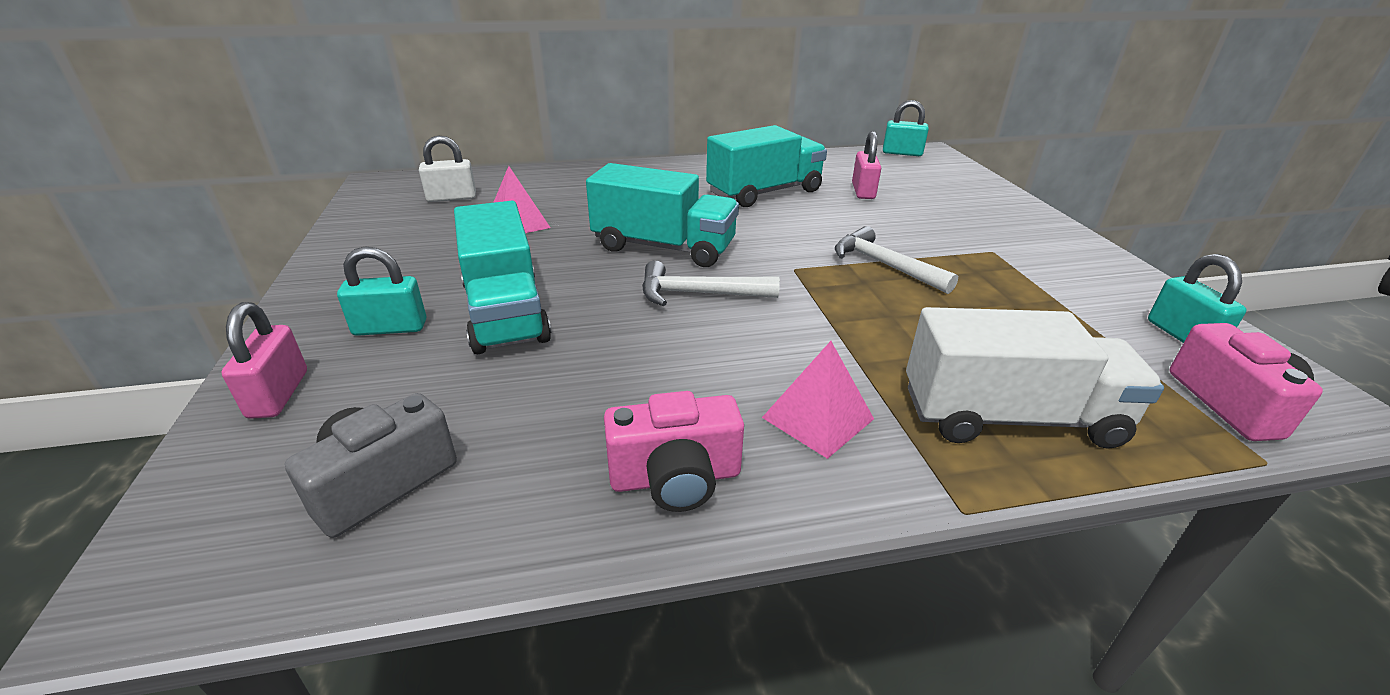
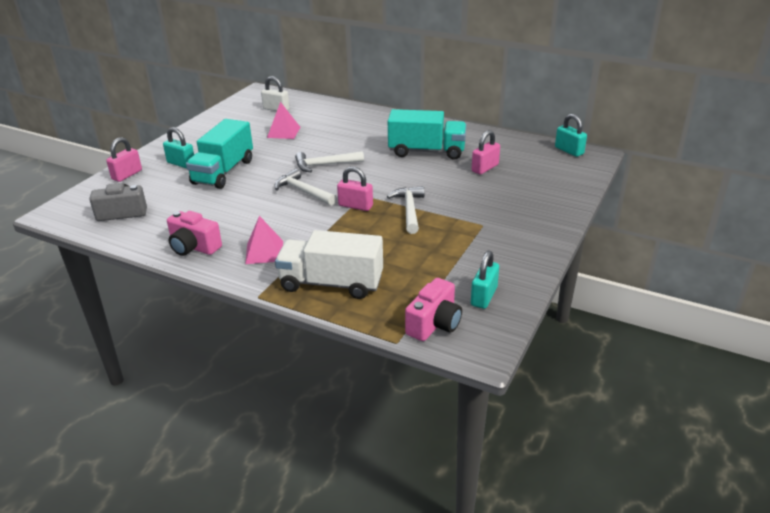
camera: 40 degrees right, 0 degrees up
turquoise truck [586,163,739,267] -> white hammer [295,151,364,172]
white truck [906,307,1164,449] -> white truck turned 150 degrees clockwise [275,230,383,299]
none -> pink padlock [337,166,373,211]

